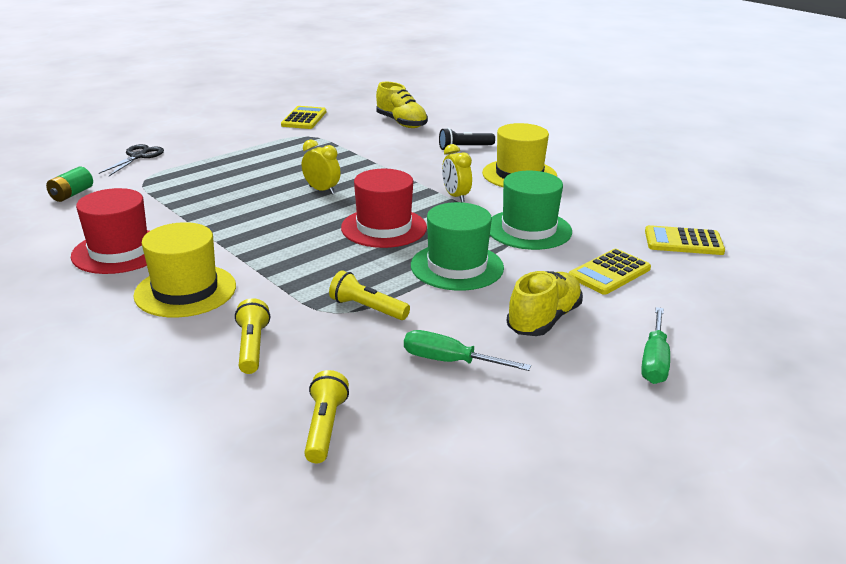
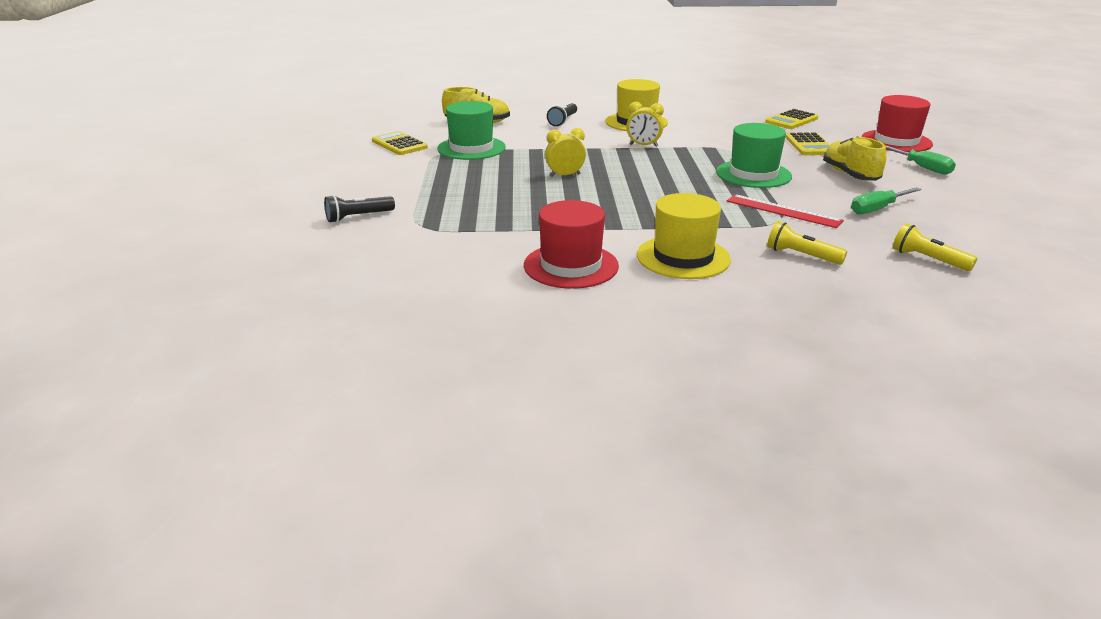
camera: 50 degrees left, 0 degrees up
green battery [46,166,93,202] -> none
black scissors [99,144,164,176] -> black flashlight [324,195,395,223]
yellow flashlight [329,270,410,320] -> red ruler [727,194,844,228]
red hat [341,169,427,248] -> red hat moved to [862,95,933,152]
green hat [490,171,572,250] -> green hat moved to [437,101,506,160]

